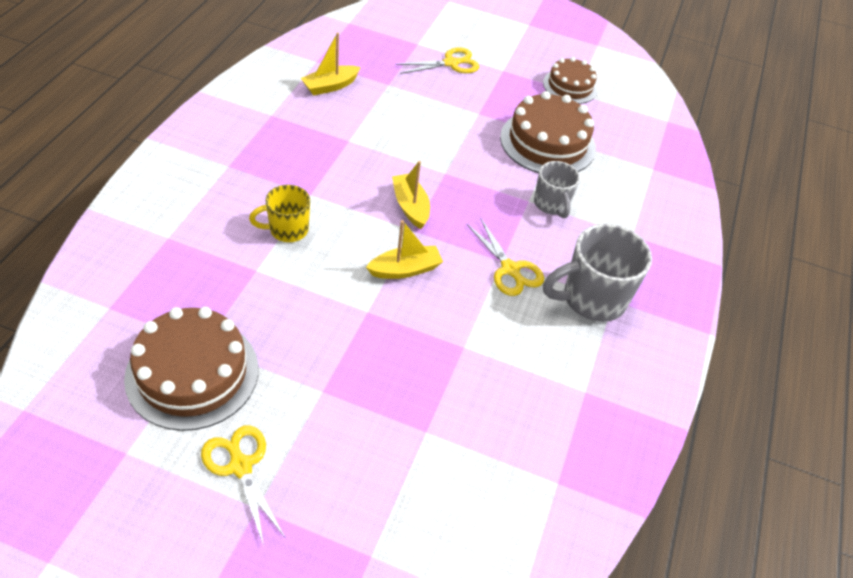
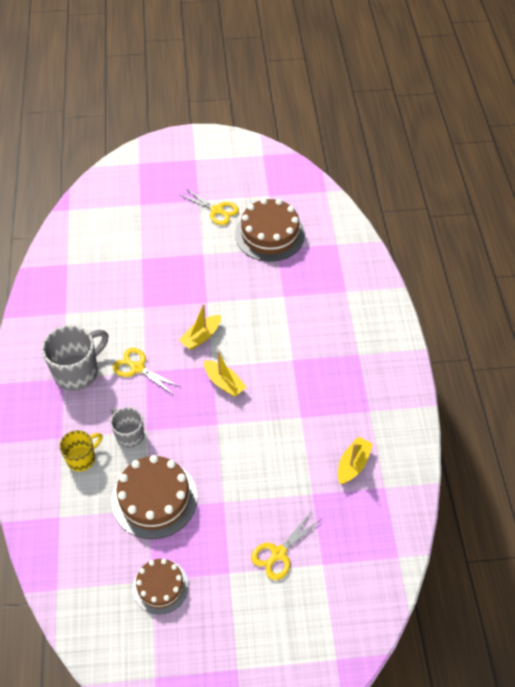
camera: 160 degrees right, 5 degrees up
yellow mug [249,185,310,242] -> yellow mug moved to [59,430,103,472]

